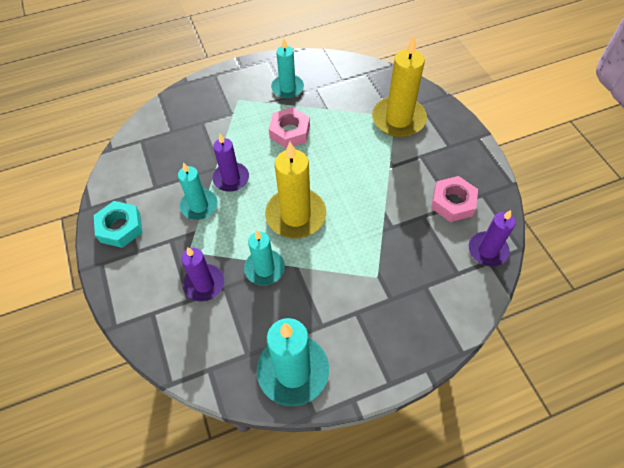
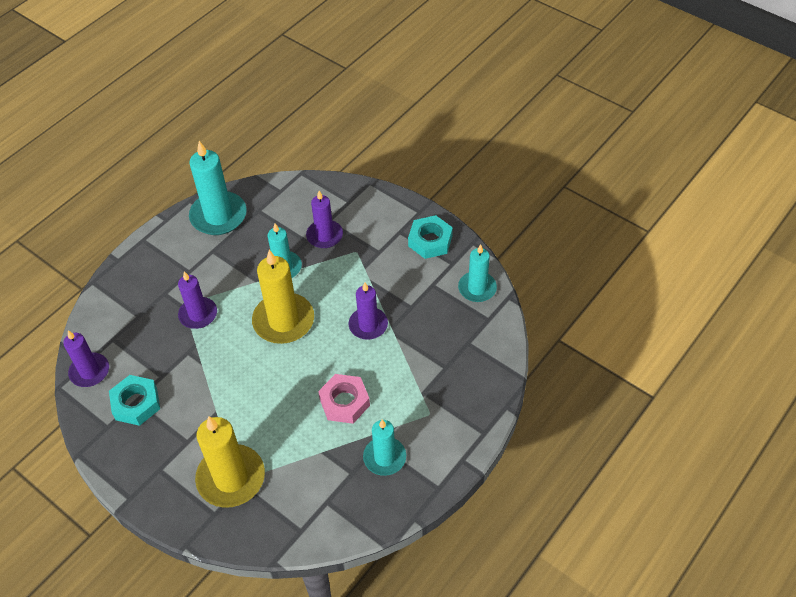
camera: 150 degrees right, 5 degrees down
turquoise candle [178,162,218,220] -> turquoise candle moved to [458,244,497,302]
pink nut [431,176,478,222] -> turquoise nut [109,375,160,426]
none -> purple candle [178,271,217,329]

